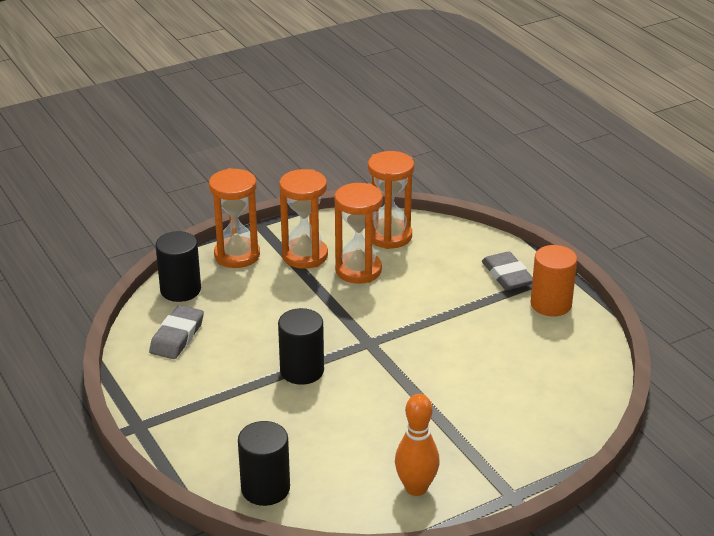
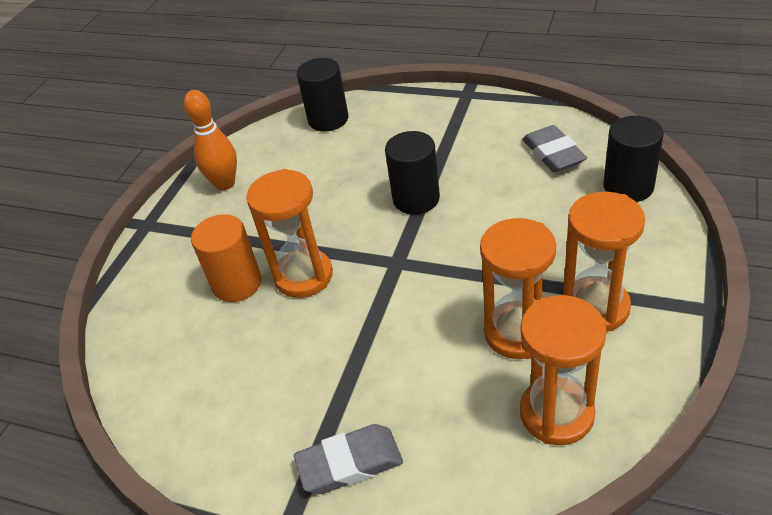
camera: 145 degrees right, 10 degrees up
orange hourglass [209,168,260,268] -> orange hourglass moved to [246,169,333,298]
grey eraser [482,251,533,290] -> grey eraser turned 45 degrees counterclockwise [294,424,403,494]
orange cylinder [531,245,577,316] -> orange cylinder moved to [191,214,262,302]

